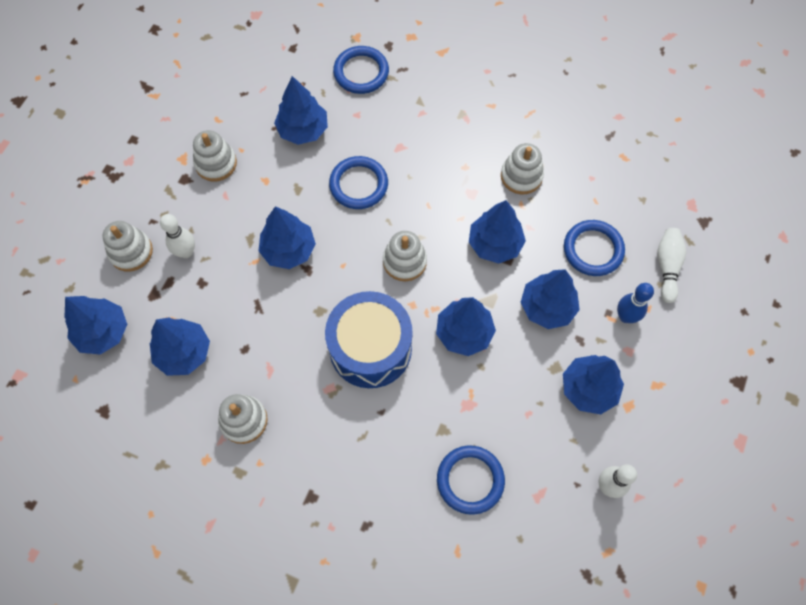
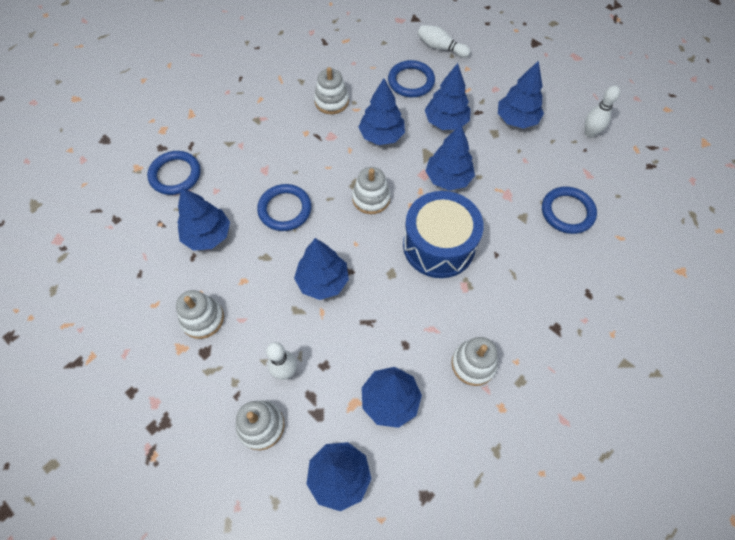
camera: 70 degrees left, 5 degrees down
blue bowling pin [617,283,654,323] -> none

